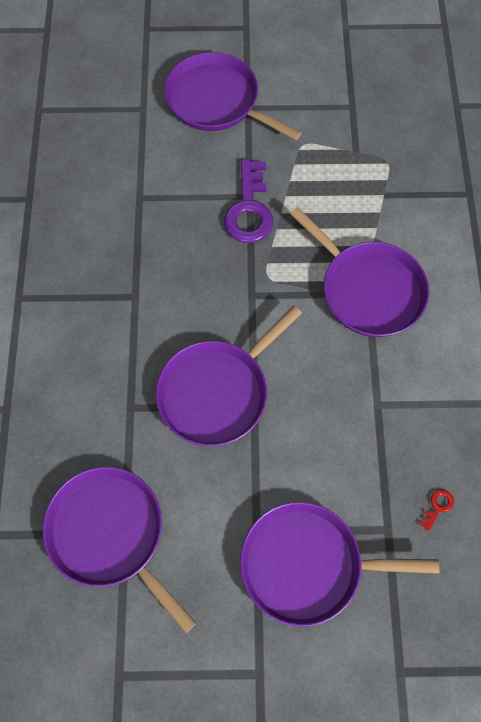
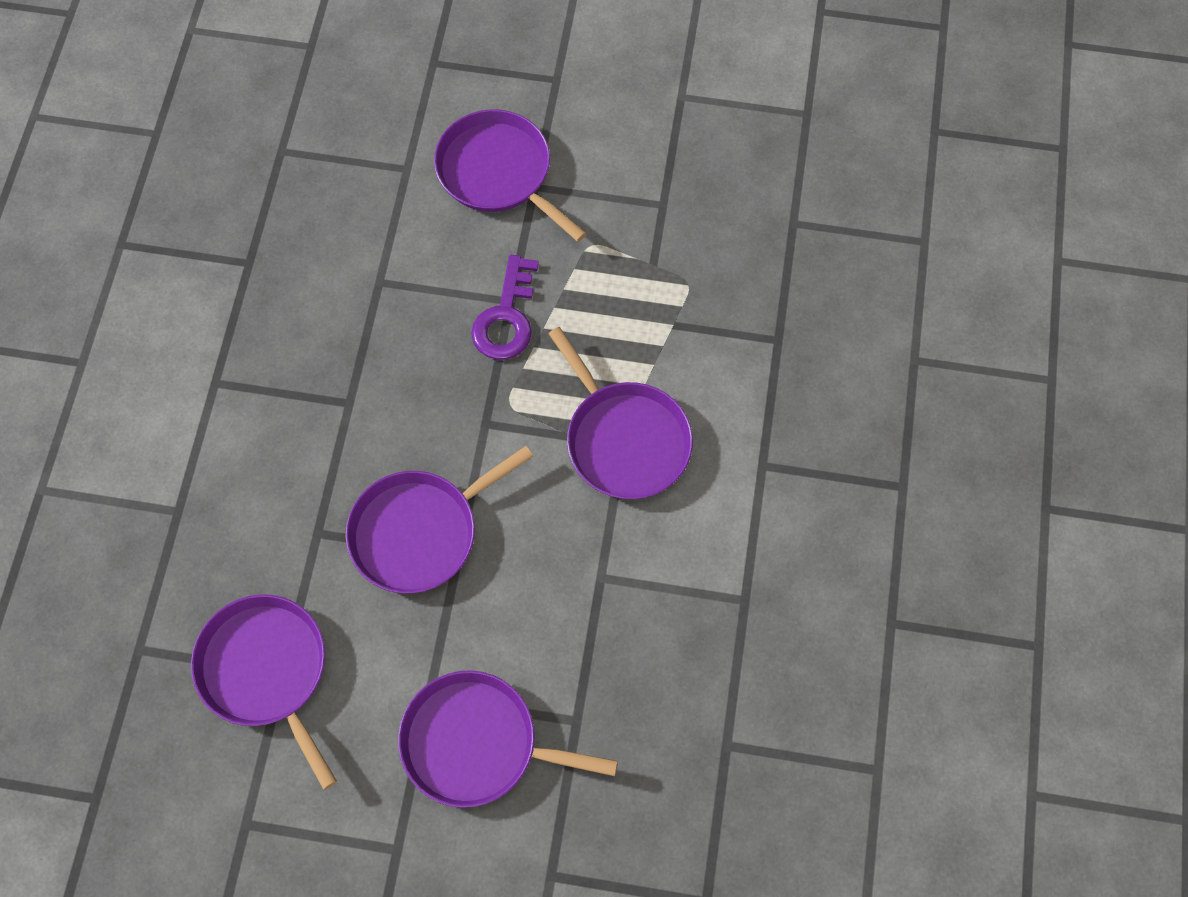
camera: 10 degrees right, 0 degrees up
red key [419,489,454,531] -> none

